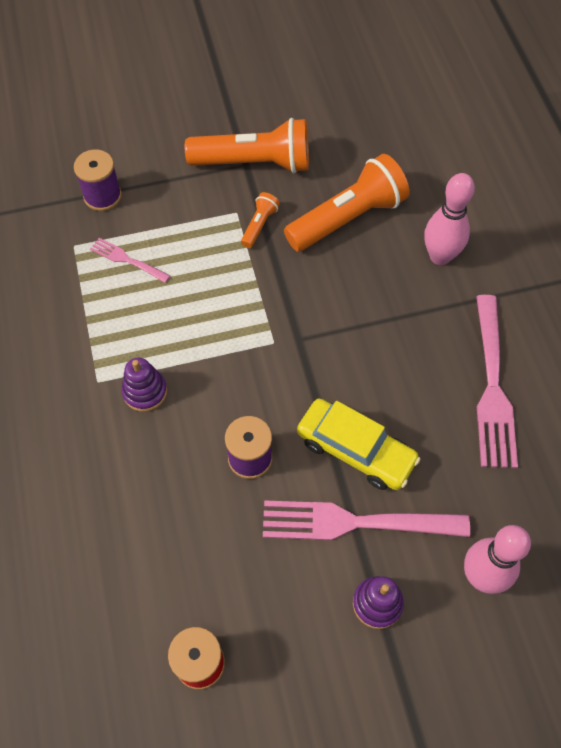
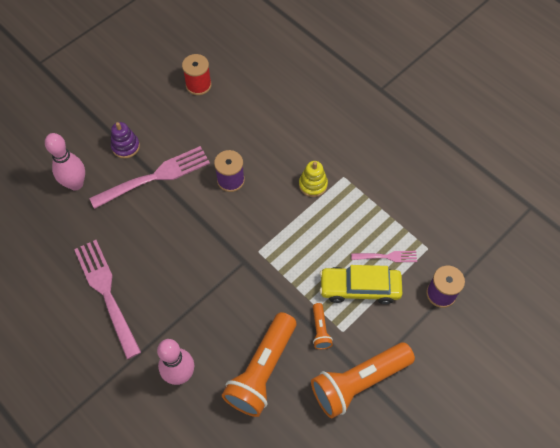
camera: 150 degrees right, 0 degrees up
purple stacking toy [122,358,167,412] -> yellow stacking toy [299,161,328,197]
yellow car [297,398,420,490] -> yellow car moved to [320,265,403,304]

